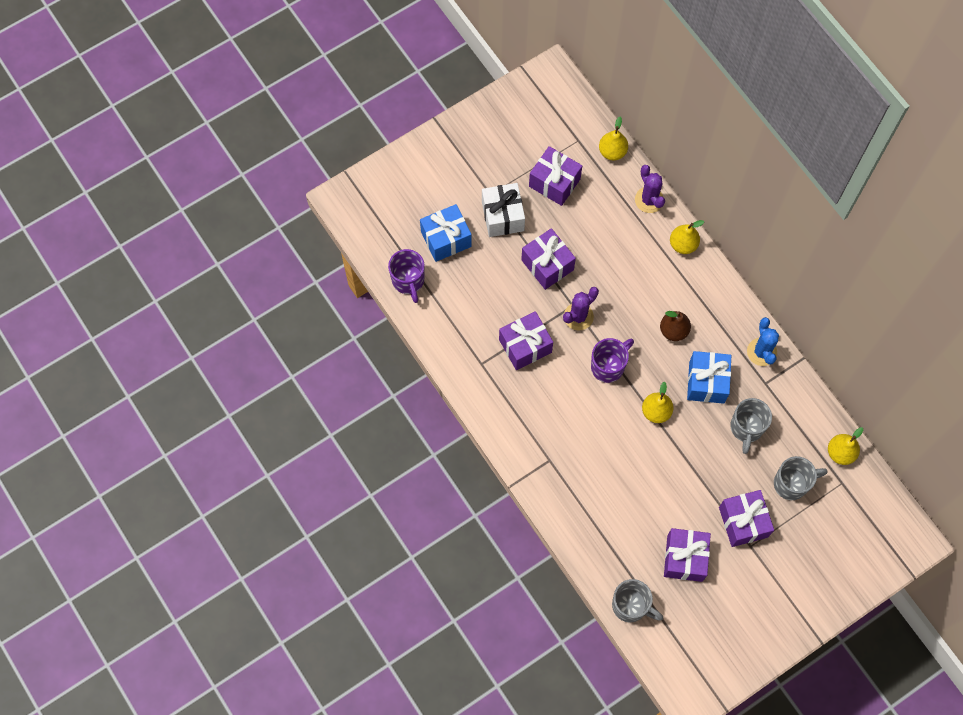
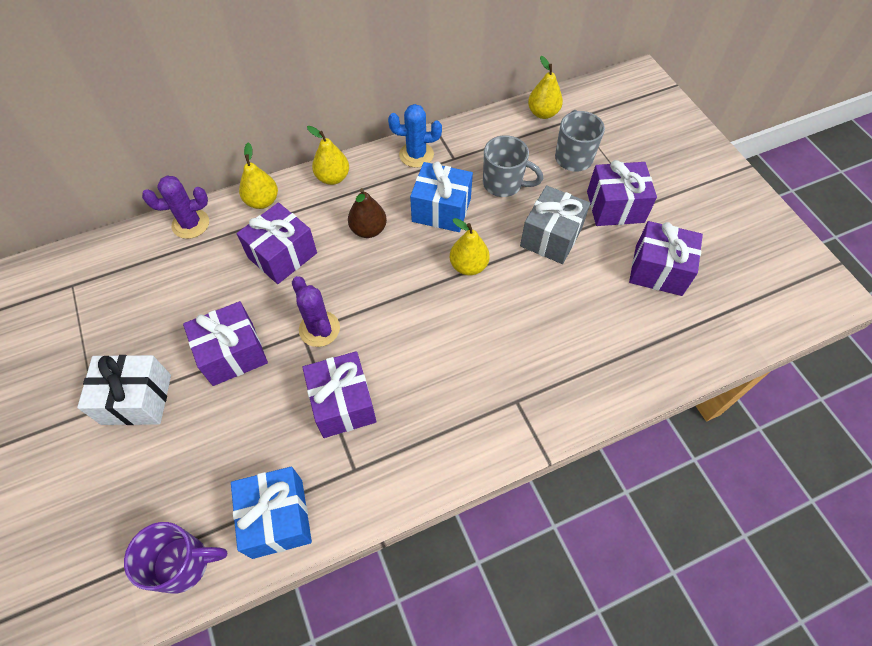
camera: 80 degrees left, 10 degrees down
blue gift [420,204,472,262] -> blue gift moved to [231,467,312,559]
purple gift [529,146,582,206] -> purple gift moved to [237,202,317,284]
purple mug [591,338,634,383] -> none
yellow pear [599,117,628,161] -> yellow pear moved to [307,126,349,185]
grey mug [612,579,663,622] -> none
none -> grey gift [520,185,590,264]

